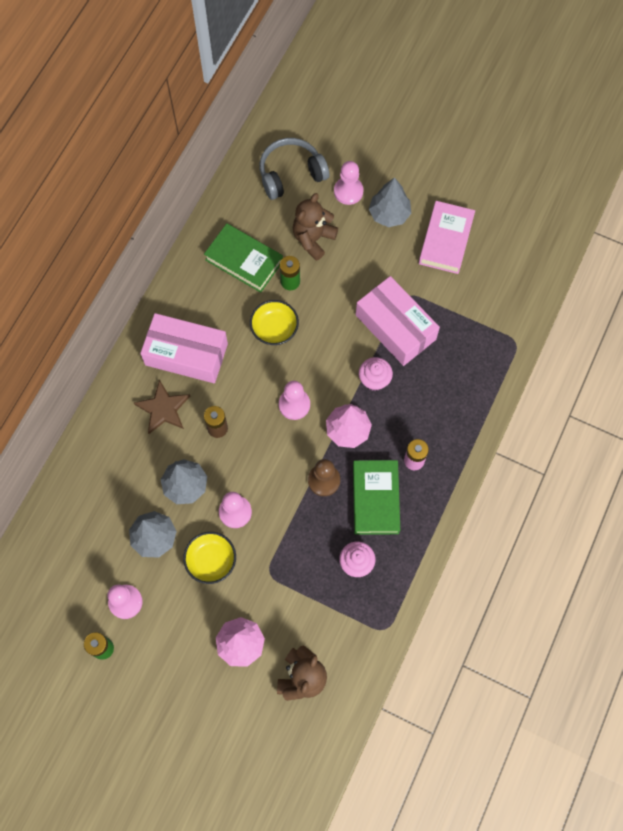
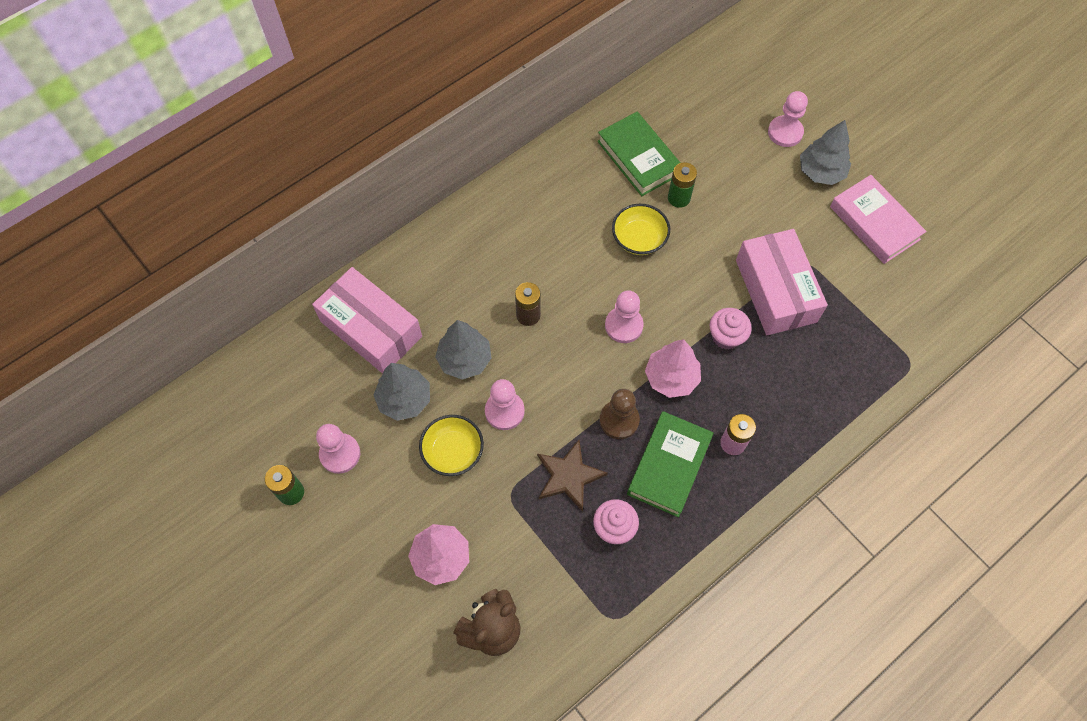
camera: 25 degrees right, 5 degrees down
brown star [134,379,190,434] -> brown star moved to [537,440,608,511]
pink box [140,313,228,383] -> pink box moved to [312,267,422,374]
grey headphones [260,138,330,200] -> none
brown teddy bear [293,193,338,261] -> none
pink book [419,201,475,274] -> pink book turned 75 degrees counterclockwise [830,175,926,264]

